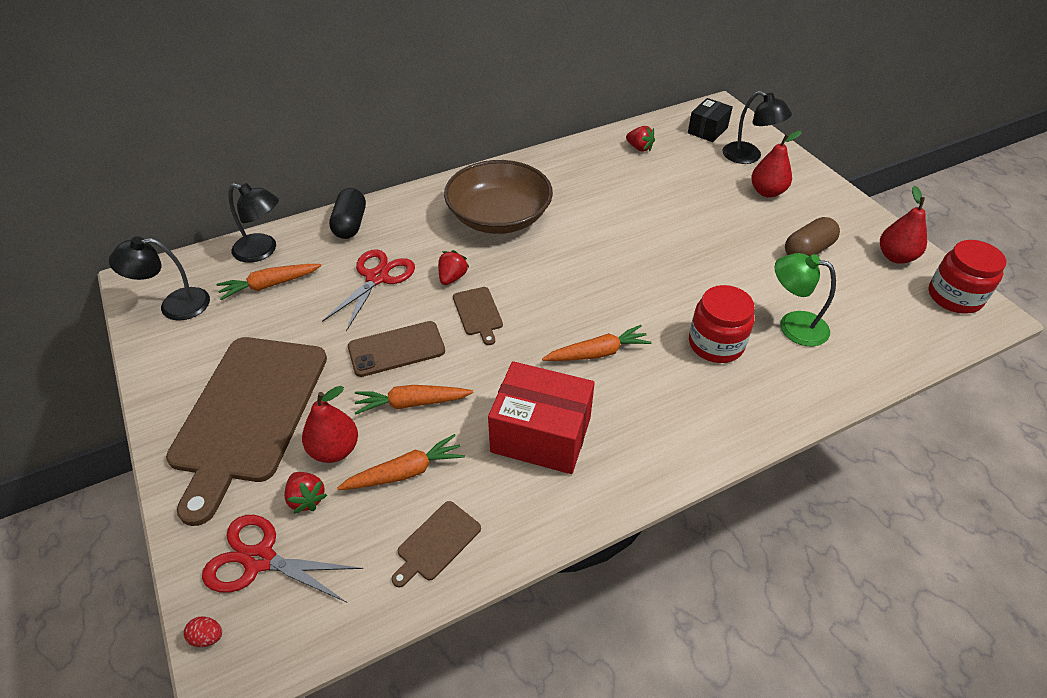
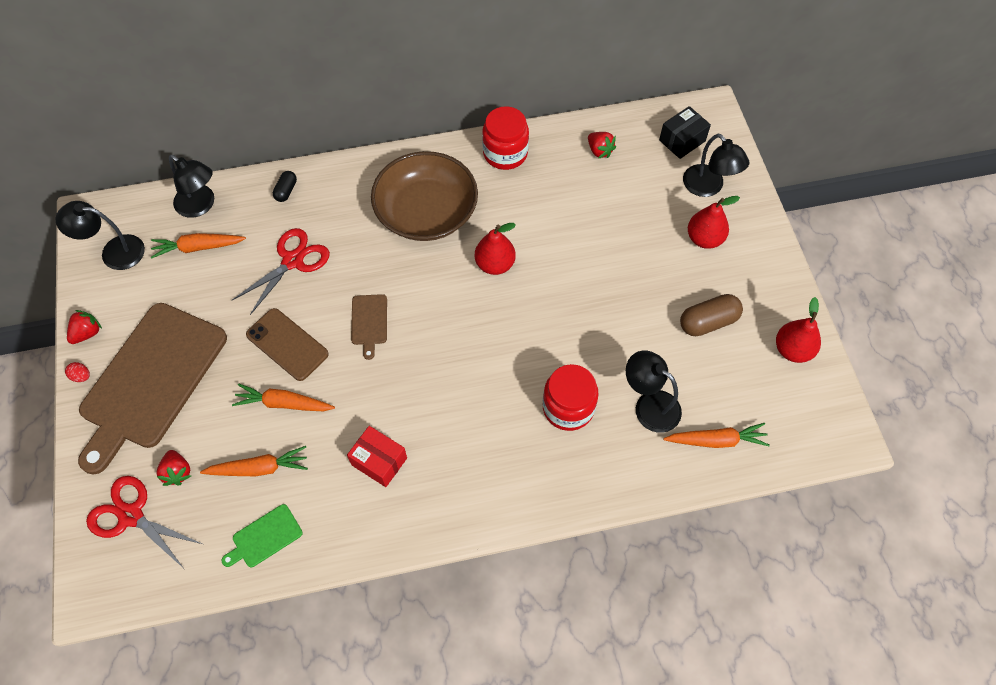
camera: 15 degrees right, 15 degrees up
red egg [184,616,222,647] -> red egg moved to [65,362,90,382]
red pear [302,386,358,463] -> red pear moved to [475,223,516,275]
black capsule [329,188,366,239] -> black capsule [273,171,297,202], size x0.58
brown phone [348,321,445,377] -> brown phone turned 45 degrees clockwise [246,308,329,381]
brown cutting board [392,501,481,588] -> green cutting board [222,504,303,567]
red strawberry [438,250,469,285] -> red strawberry moved to [67,310,102,344]
red box [488,361,595,474] -> red box [347,426,407,487], size x0.59
orange carrot [542,325,652,361] -> orange carrot moved to [663,423,770,448]
green lamp [775,253,836,346] -> black lamp [626,350,682,433]
red jar [929,240,1006,314] -> red jar moved to [482,106,529,170]

